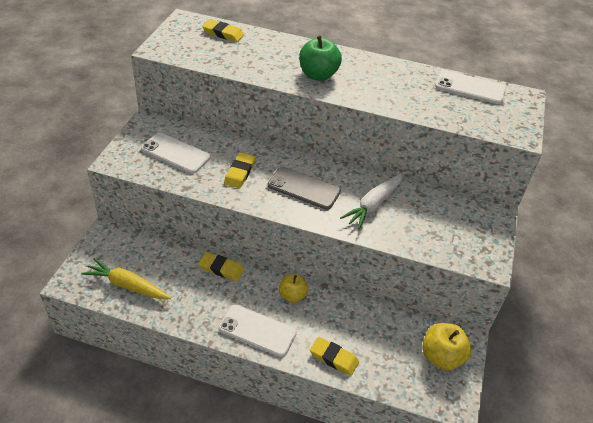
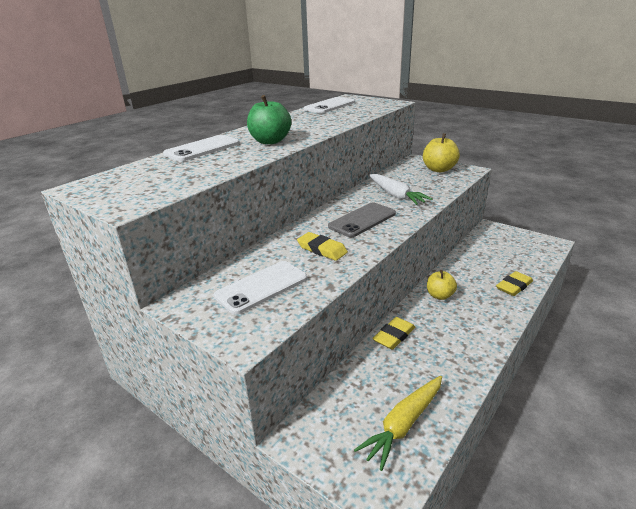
camera: 65 degrees left, 15 degrees down
yellow eraser [202,20,244,42] -> none
white phone [218,304,297,357] -> white phone moved to [163,135,240,161]
yellow apple [423,323,471,370] -> yellow apple moved to [423,133,460,172]

